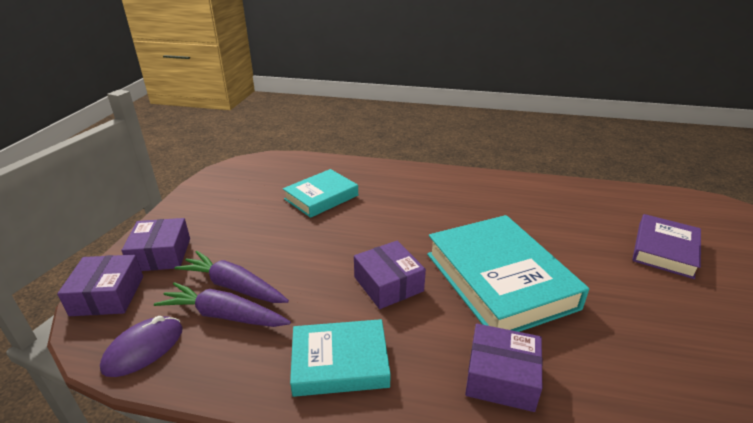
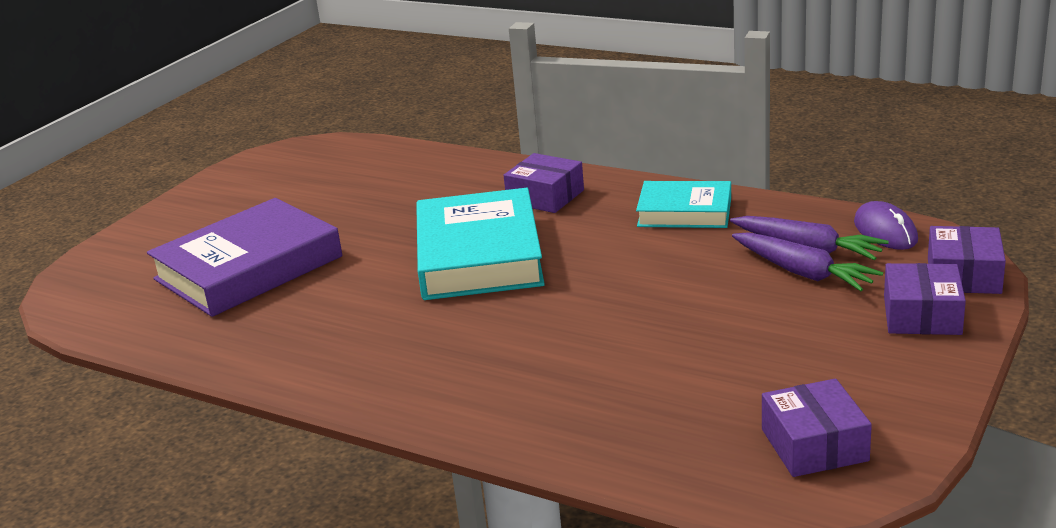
camera: 160 degrees left, 5 degrees down
purple mouse [100,316,183,377] -> purple mouse turned 75 degrees counterclockwise [854,201,918,250]
turquoise book [283,169,358,218] -> none
purple box [354,241,426,309] -> purple box moved to [762,379,872,477]
purple book [632,214,701,279] -> purple book [147,198,342,317], size x1.68

